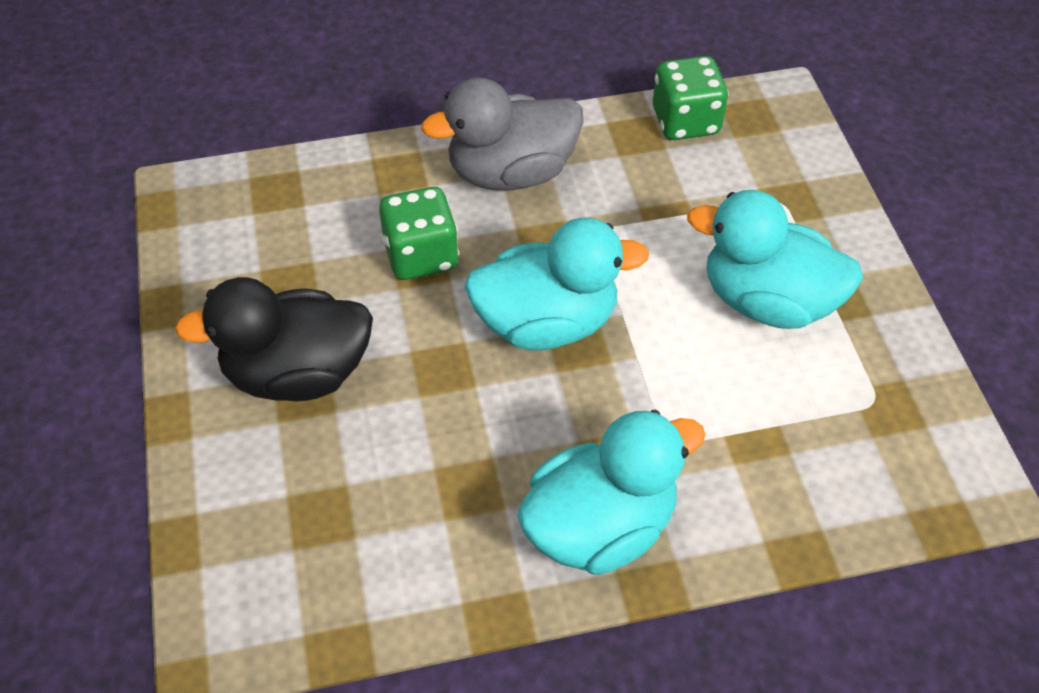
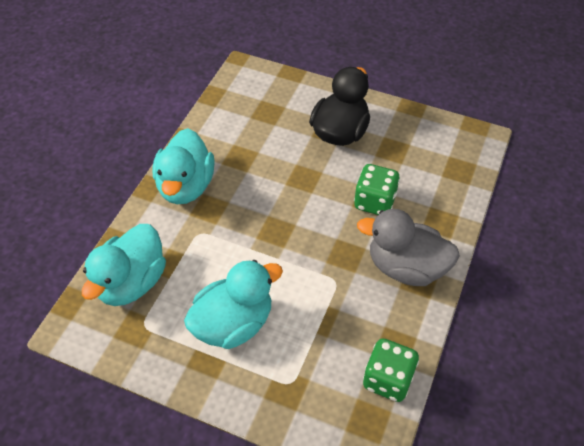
camera: 125 degrees right, 0 degrees up
grey duck [421,77,583,191] -> grey duck turned 90 degrees counterclockwise [357,209,460,286]
turquoise duck [464,218,649,350] -> turquoise duck moved to [82,224,166,306]

